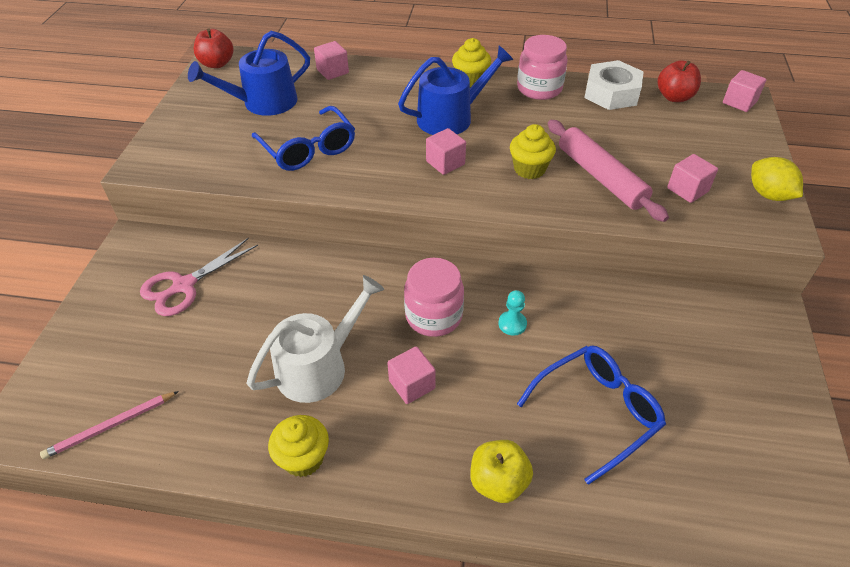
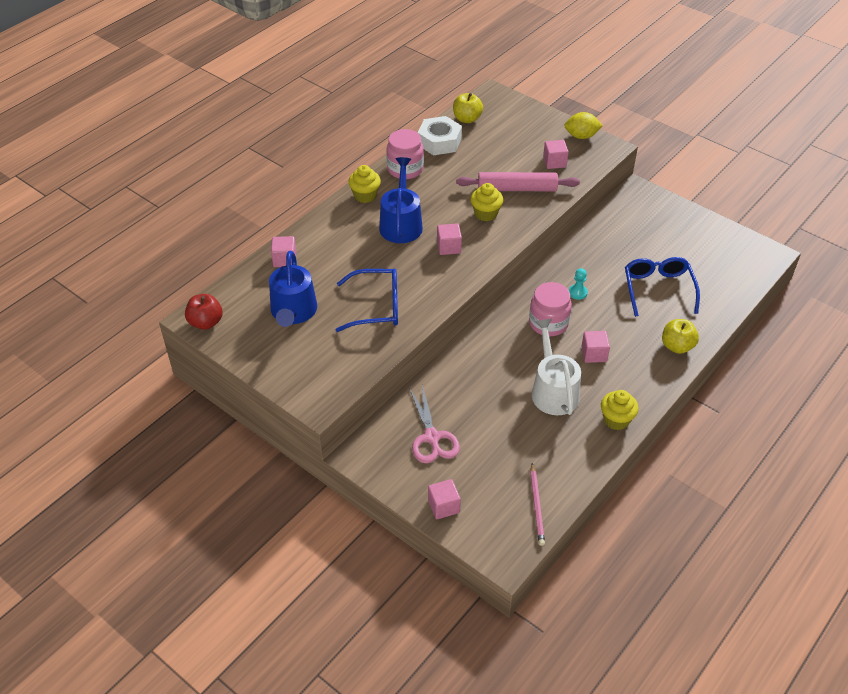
camera: 60 degrees left, 0 degrees up
red apple [658,60,701,102] -> yellow apple [453,93,483,123]
pink cube [723,70,766,112] -> pink cube moved to [428,479,461,519]

